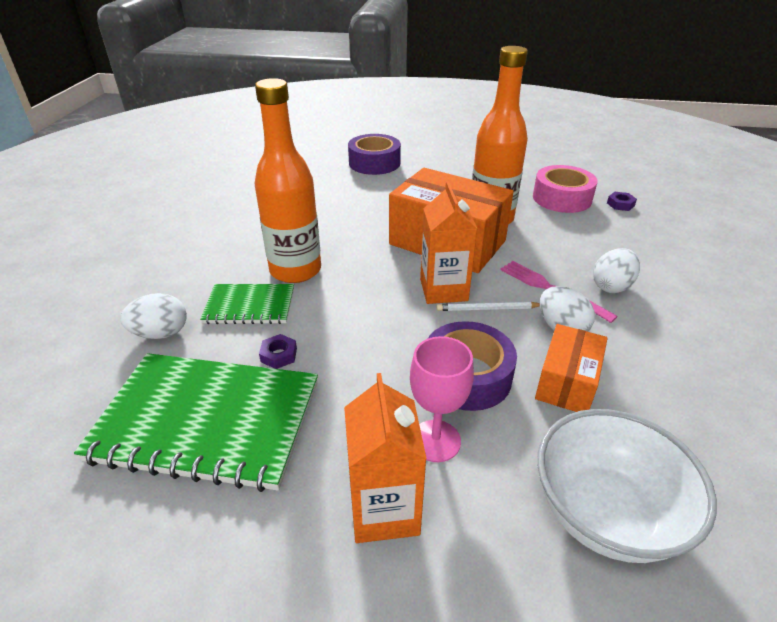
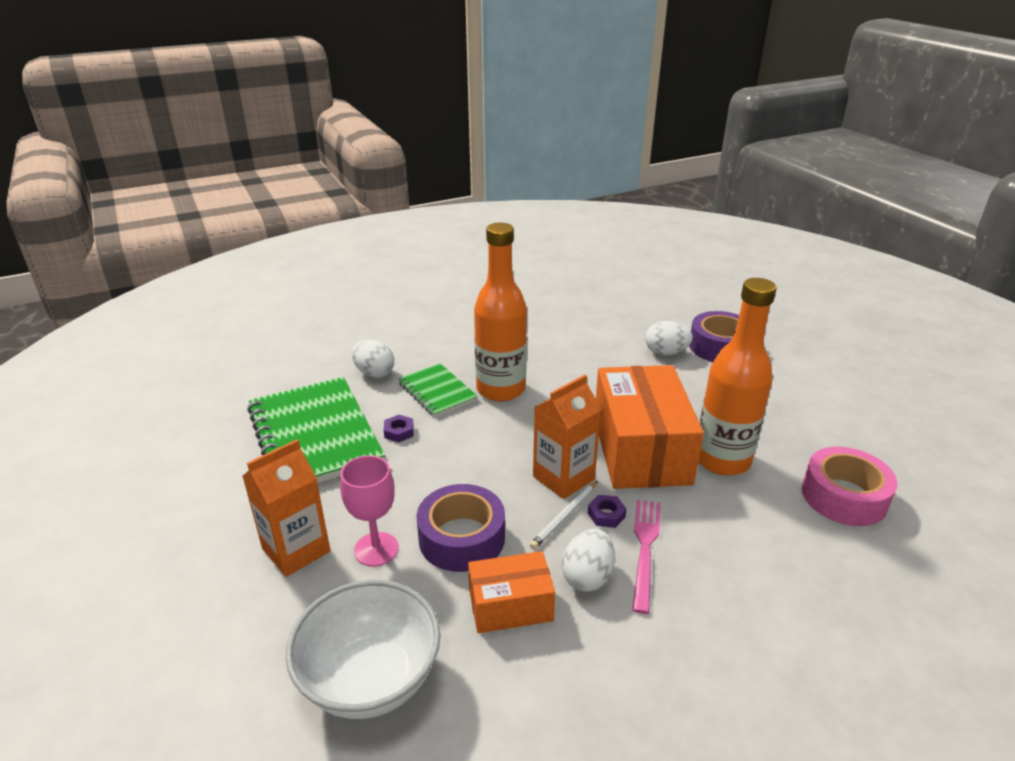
camera: 55 degrees right, 5 degrees down
white pencil [437,302,540,311] -> white pencil turned 105 degrees counterclockwise [530,481,598,549]
white egg [593,248,640,293] -> white egg moved to [645,321,693,355]
purple nut [607,192,637,211] -> purple nut moved to [588,495,627,528]

